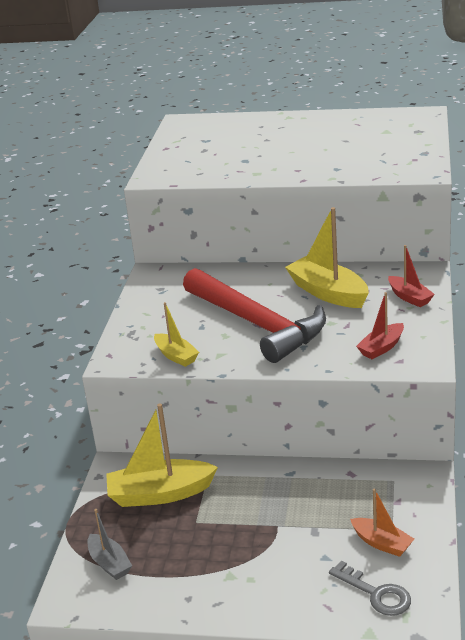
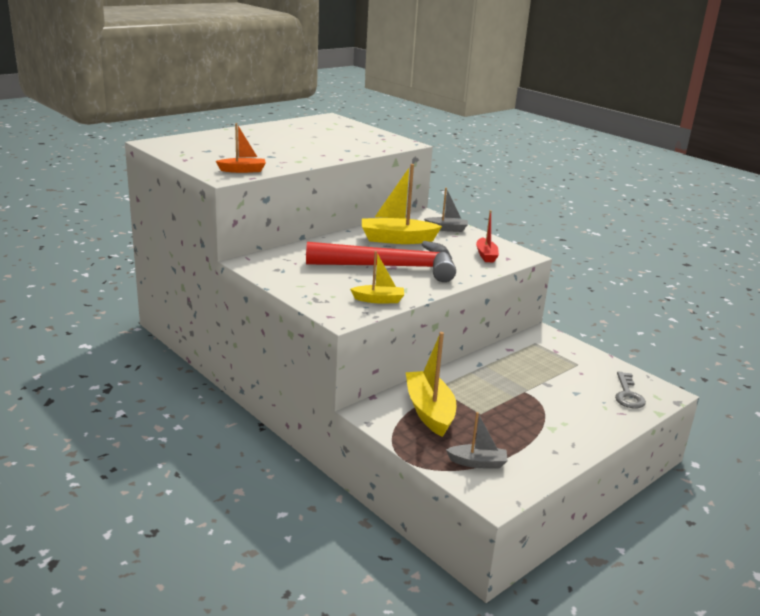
camera: 55 degrees left, 5 degrees down
yellow boat [106,404,218,507] -> yellow boat turned 135 degrees clockwise [406,332,456,437]
grey key [329,560,411,616] -> grey key turned 105 degrees clockwise [615,372,646,408]
orange boat [350,489,414,557] -> orange boat moved to [216,123,266,173]
red boat [388,245,435,307] -> grey boat [424,188,468,232]

